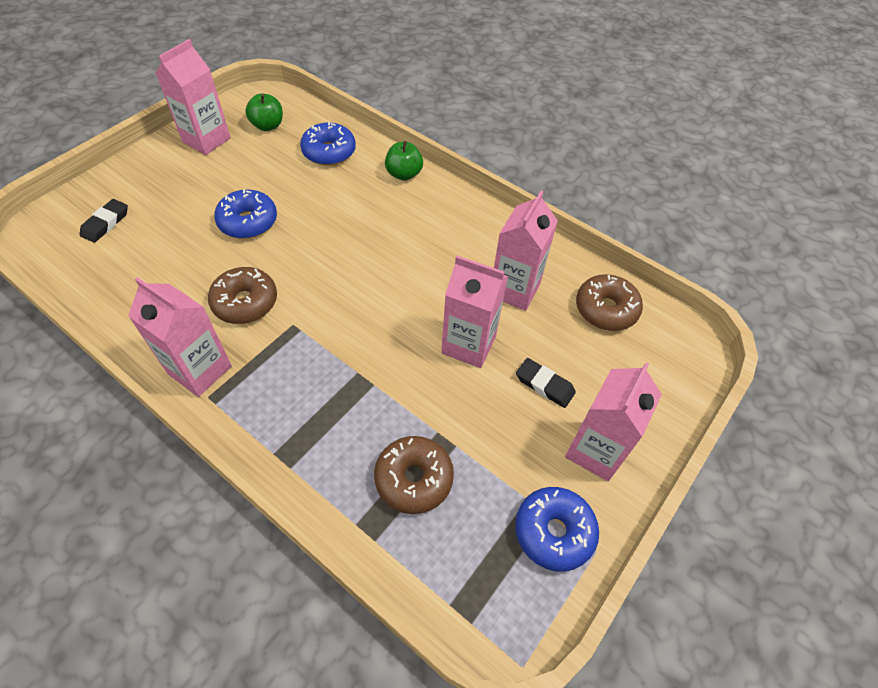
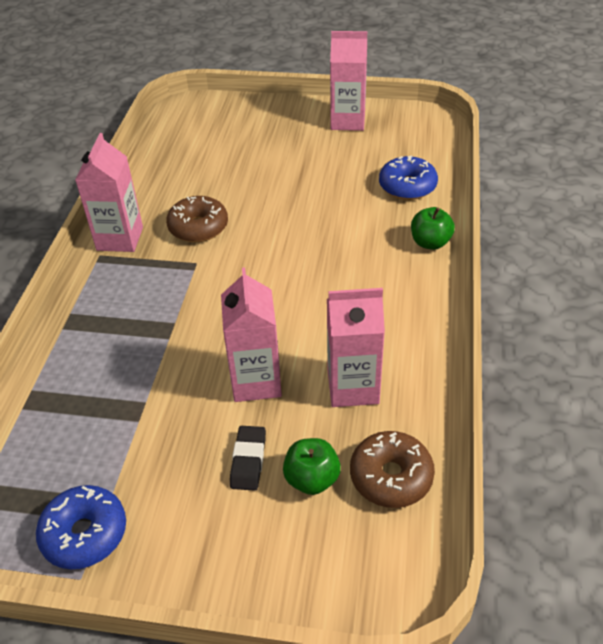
camera: 65 degrees right, 10 degrees down
black eraser [80,199,128,243] -> none
blue donut [214,189,277,239] -> none
green apple [245,93,283,131] -> green apple moved to [283,438,341,495]
brown donut [374,436,454,514] -> none
pink carton [565,363,662,481] -> none

